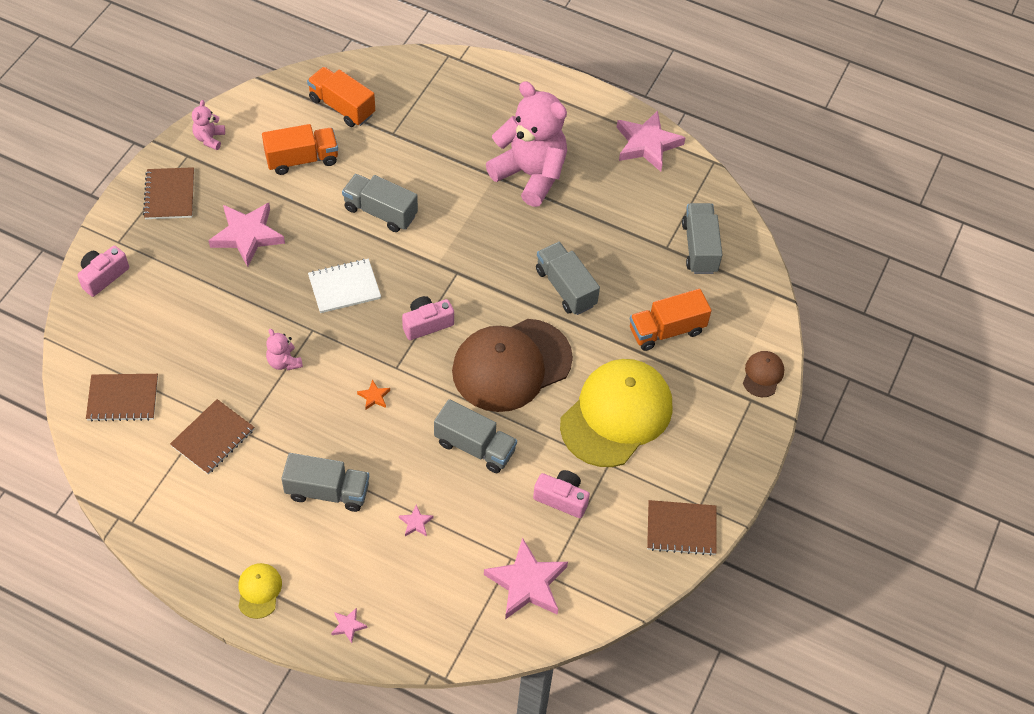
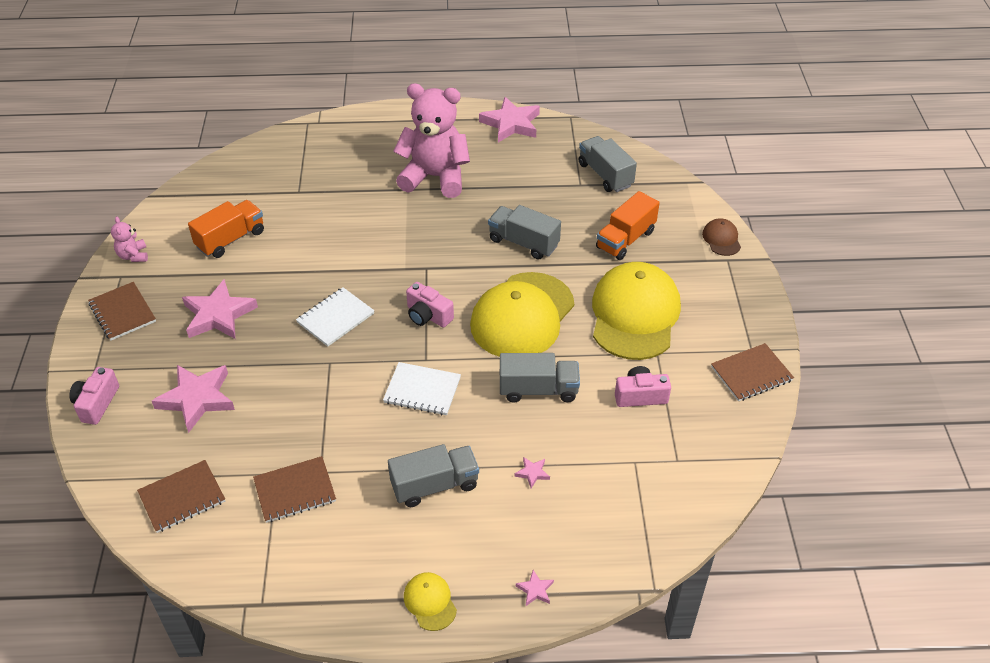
camera: 25 degrees left, 10 degrees down
brown notebook [170,399,254,474] -> brown notebook turned 60 degrees clockwise [253,456,336,523]
pink teddy bear [266,329,303,371] -> none
orange truck [307,67,375,127] -> none
grey truck [342,174,418,232] -> none
orange star [357,380,390,410] -> white notebook [383,362,461,415]
pink camera [402,296,454,340] -> pink camera turned 90 degrees counterclockwise [406,282,454,328]
brown cap [452,319,573,412] -> yellow cap [470,272,574,357]
pink star [484,538,568,619] -> pink star moved to [152,365,235,433]

